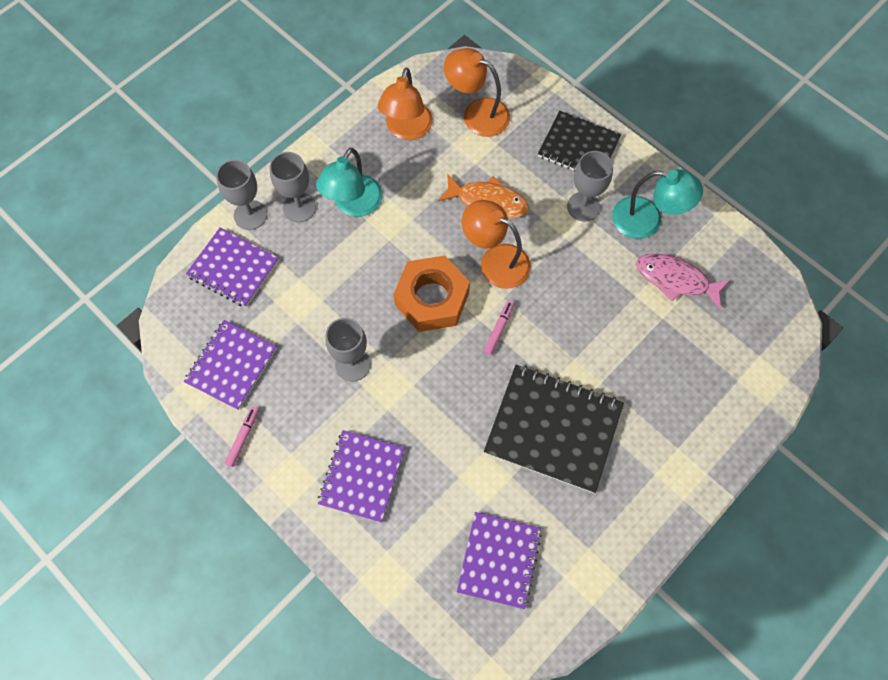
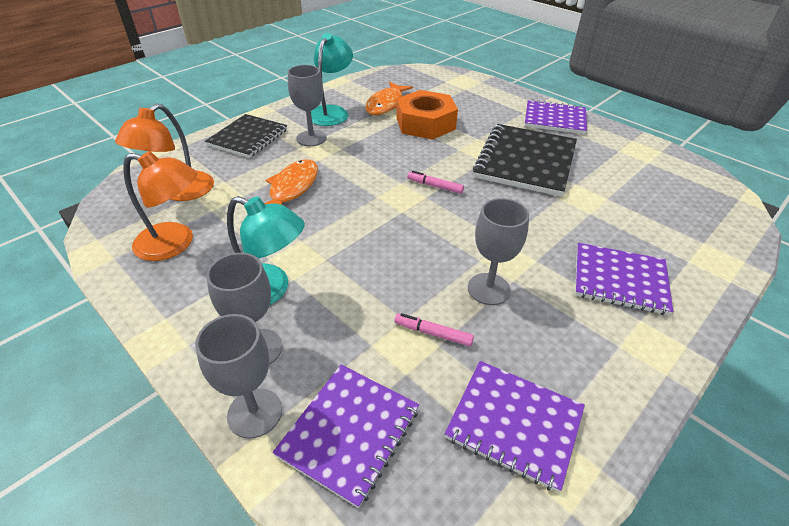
camera: 90 degrees left, 25 degrees down
pink marker [225,407,259,467] -> pink marker moved to [395,313,474,347]
orange nut [393,256,470,332] -> orange nut moved to [396,90,458,140]
purple notebook [457,512,542,609] -> purple notebook moved to [525,100,587,134]
orange lamp [462,200,531,289] -> none
pink fish [636,254,730,309] -> orange fish [365,82,413,115]

